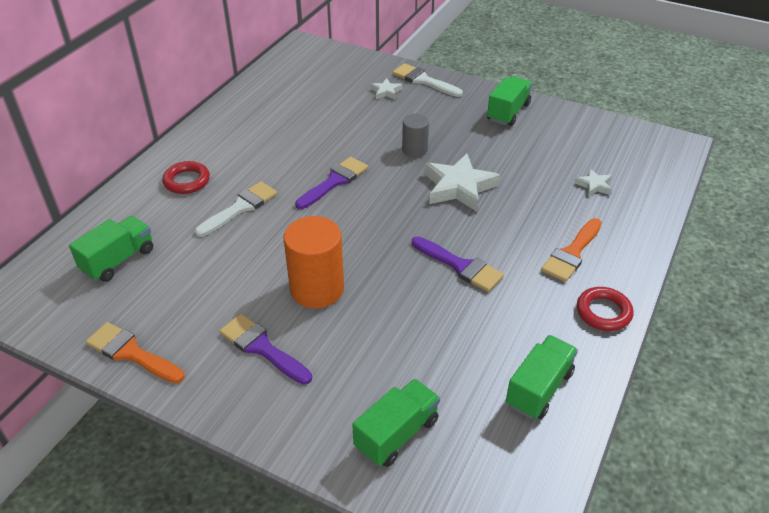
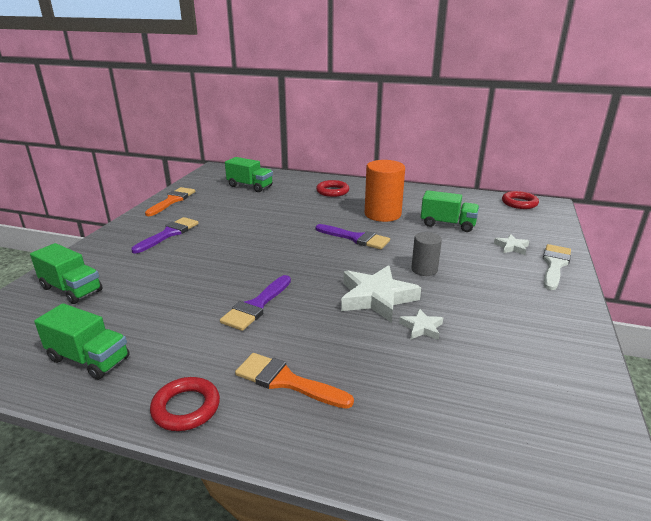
camera: 80 degrees right, 15 degrees down
white brush [195,181,277,237] -> none
orange cylinder [283,216,344,308] -> orange cylinder moved to [365,160,405,222]
green truck [487,77,532,126] -> green truck moved to [421,190,479,232]
white star [574,168,612,196] -> white star moved to [399,308,443,340]
none -> red ring [502,191,539,209]

